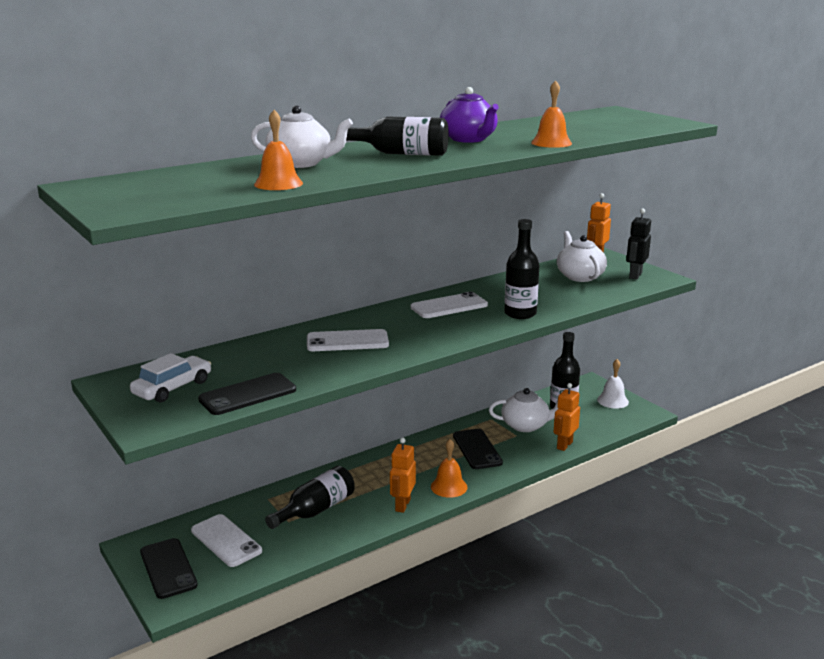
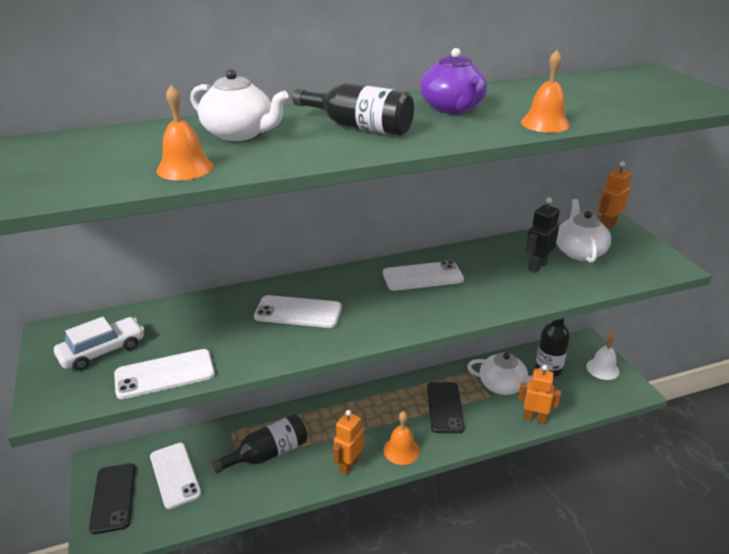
camera: 15 degrees right, 10 degrees up
black phone [198,373,296,415] -> white phone [114,349,215,399]
black bottle [504,219,539,319] -> none
orange robot [554,383,580,451] -> orange robot turned 60 degrees clockwise [518,365,561,424]
black robot [626,209,651,280] -> black robot moved to [526,197,560,273]

